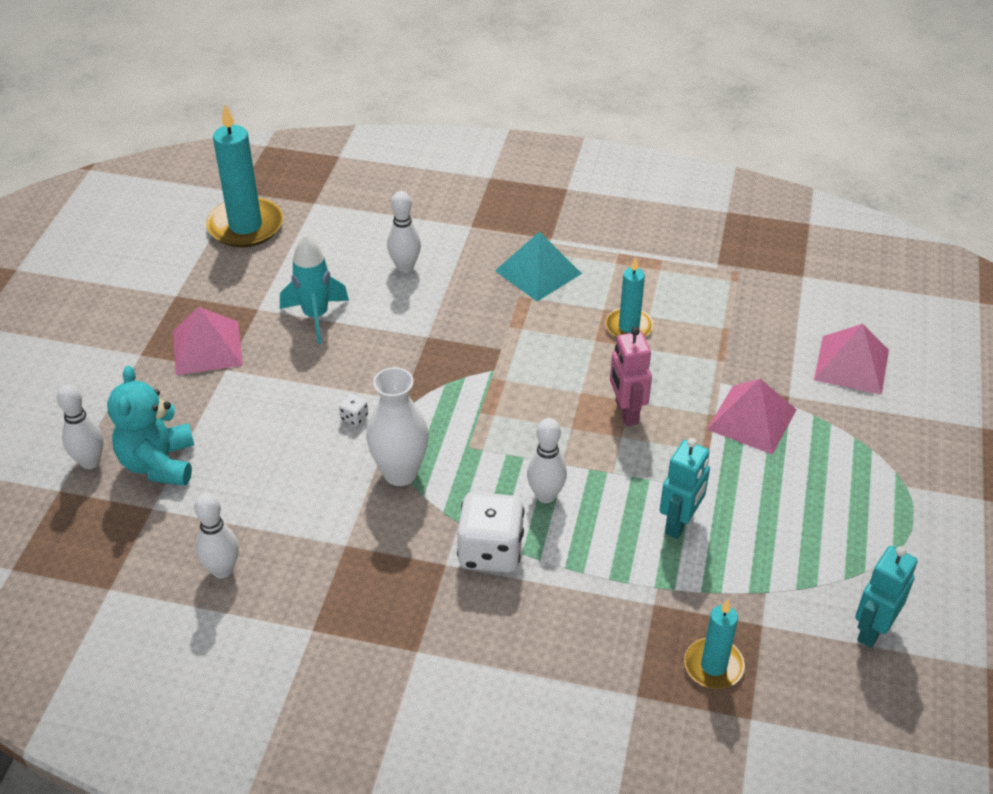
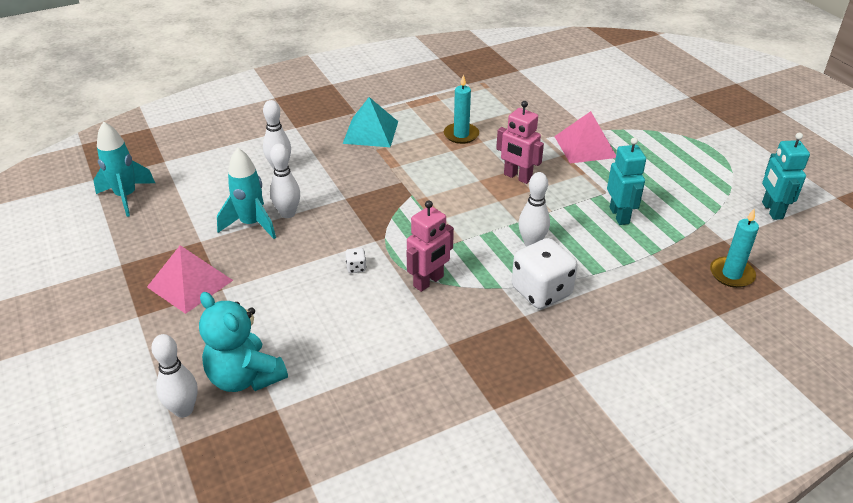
camera: 40 degrees left, 5 degrees down
white bowling pin [194,493,239,579] -> white bowling pin moved to [270,144,300,218]
turquoise candle [206,104,283,247] -> turquoise rocket [93,121,155,217]
white vase [366,367,429,486] -> pink robot [406,200,454,292]
pink pyramid [814,324,889,395] -> none

